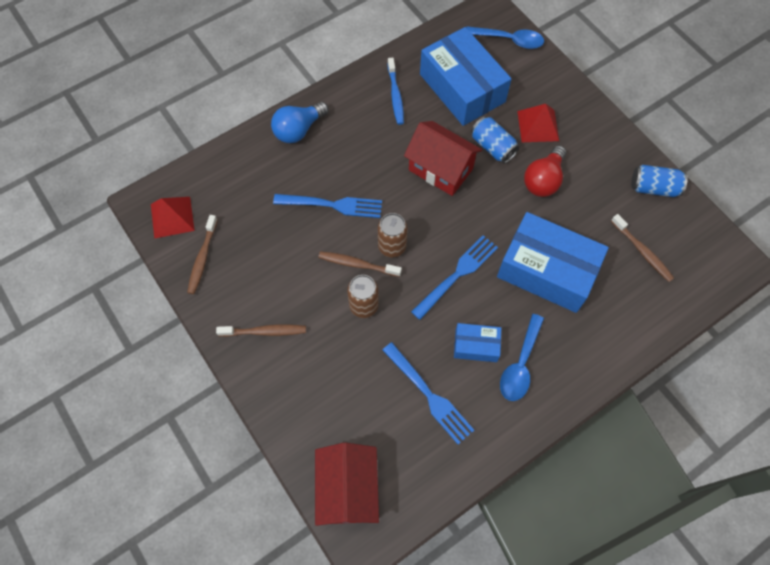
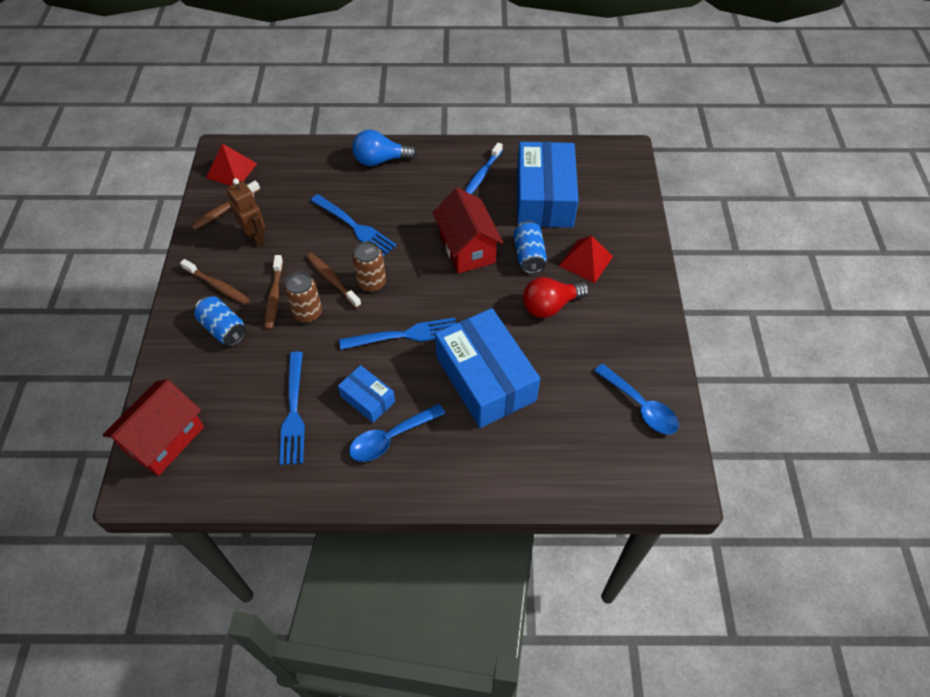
camera: 35 degrees right, 10 degrees down
blue spoon [466,26,544,49] -> blue spoon moved to [594,364,679,434]
brown toothbrush [611,214,674,282] -> brown toothbrush moved to [265,255,283,330]
blue can [631,165,688,197] -> blue can moved to [194,296,247,346]
none -> brown robot [226,178,265,246]

